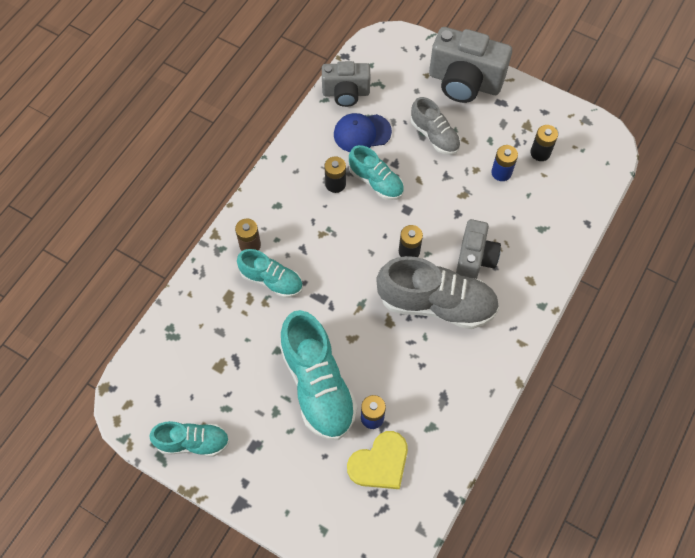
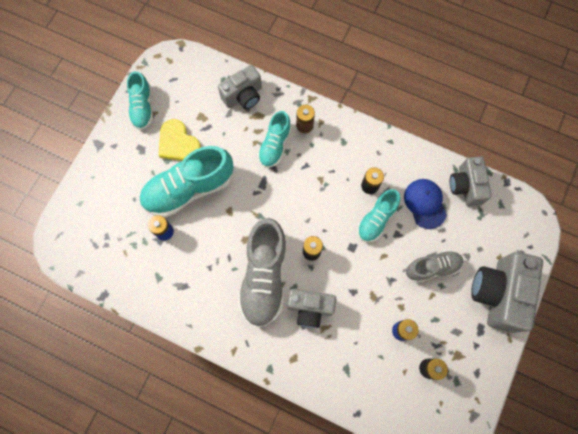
camera: 85 degrees right, 10 degrees up
yellow heart [347,431,408,489] -> yellow heart moved to [159,119,201,161]
grey shoe [411,97,461,155] -> grey shoe turned 150 degrees counterclockwise [406,250,463,283]
none -> grey camera [218,65,262,109]

